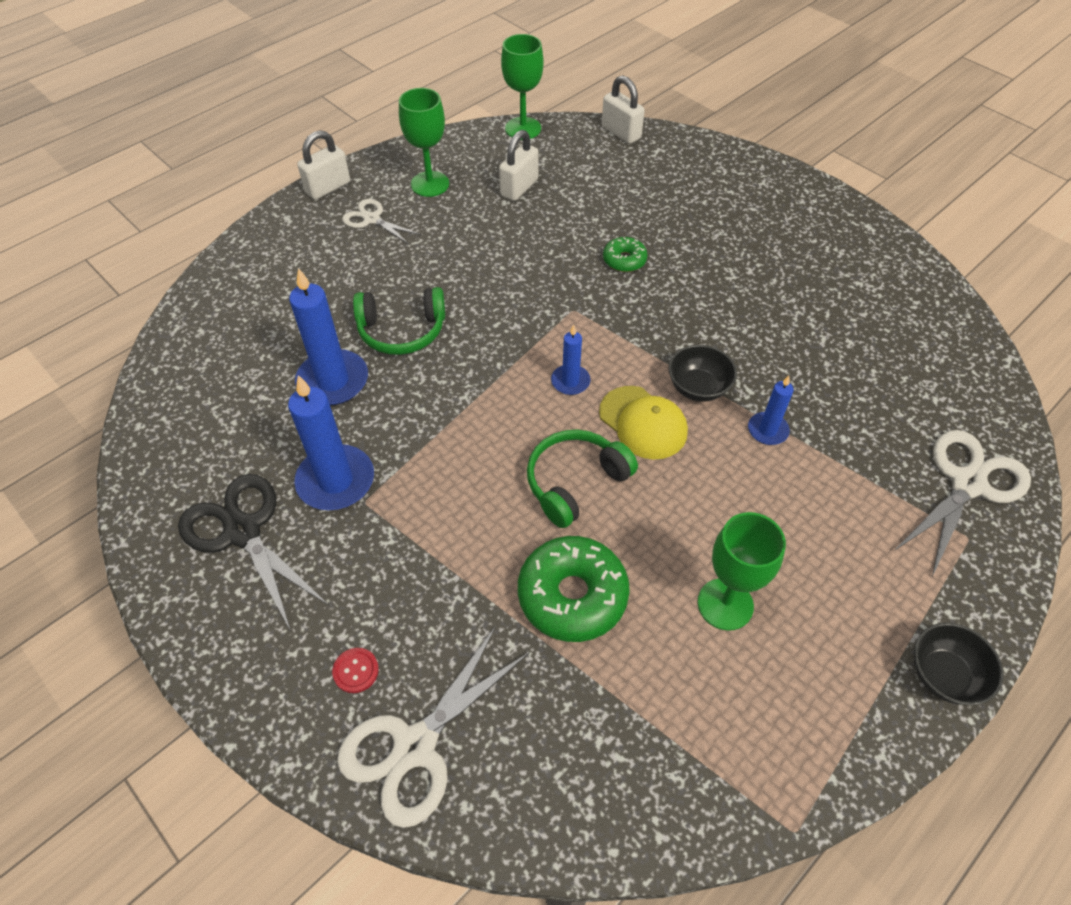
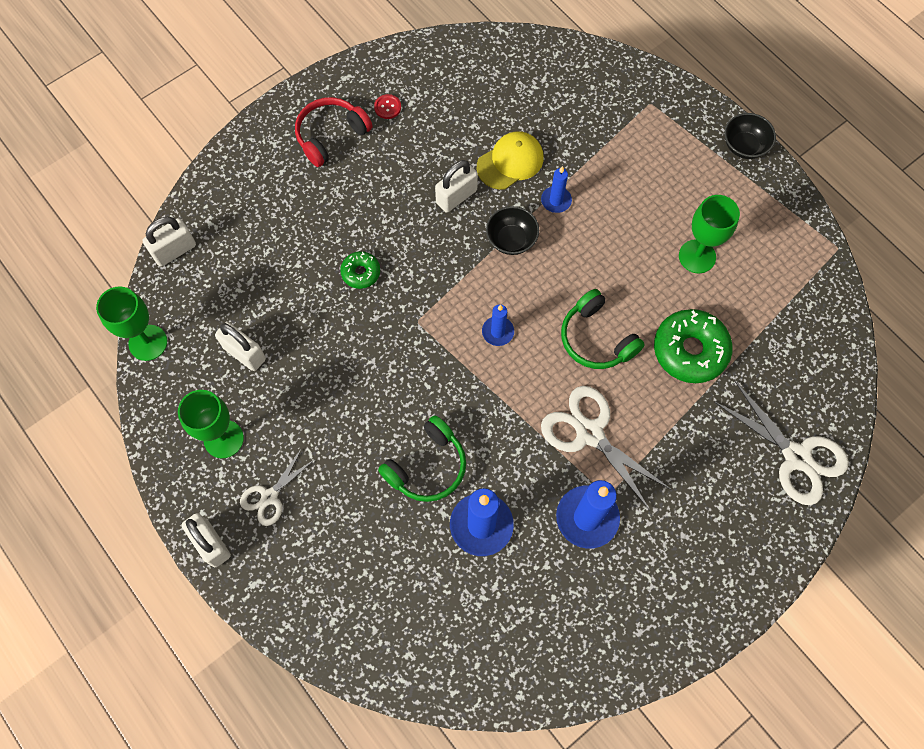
camera: 85 degrees left, 15 degrees up
black scissors [178,474,329,631] -> none
red button [332,648,379,693] -> red button moved to [374,94,401,119]
green headphones [353,287,445,355] -> green headphones turned 45 degrees clockwise [378,416,466,502]
yellow cap [599,386,688,459] -> yellow cap moved to [477,131,544,190]
white scissors [894,430,1031,577] -> white scissors moved to [541,386,672,510]
none -> red headphones [295,97,373,167]
none -> white padlock [435,160,478,213]

